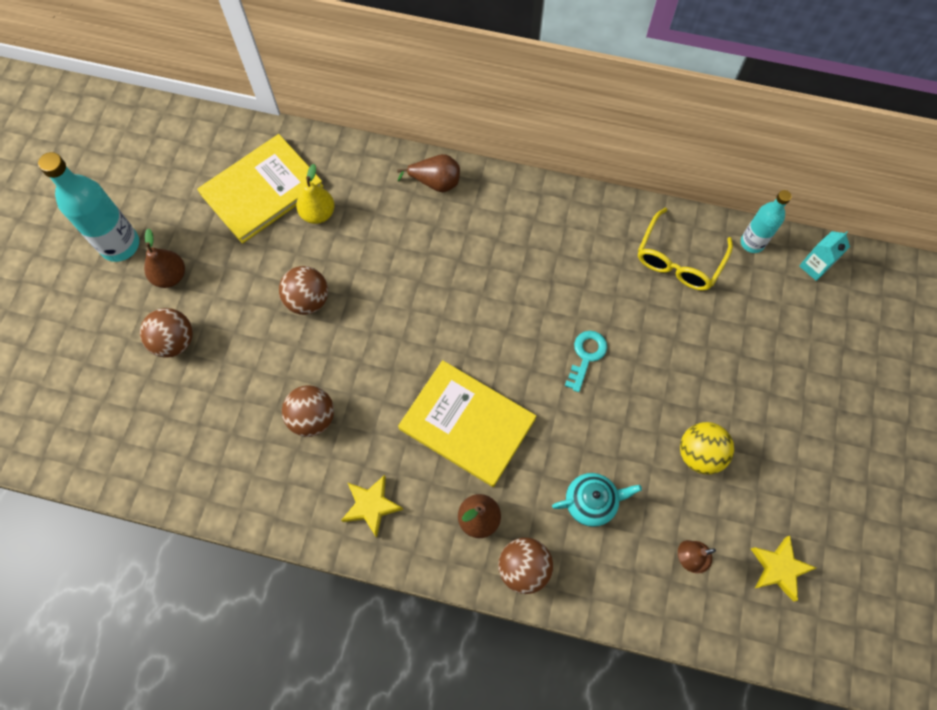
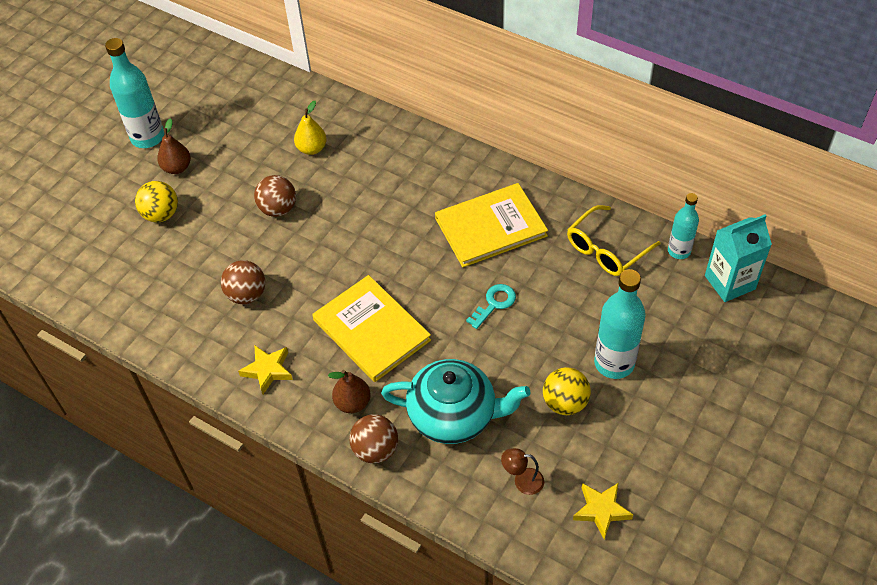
camera: 20 degrees right, 15 degrees down
brown ball [140,308,193,358] -> yellow ball [135,181,178,222]
yellow book [197,134,324,244] -> yellow book moved to [435,183,548,267]
brown pear [397,154,460,192] -> none
turquoise teapot [552,473,642,527] -> turquoise teapot [381,359,530,444], size x1.84
turquoise carton [799,231,850,281] -> turquoise carton [705,215,772,302], size x1.75
none -> turquoise bottle [594,269,646,379]

